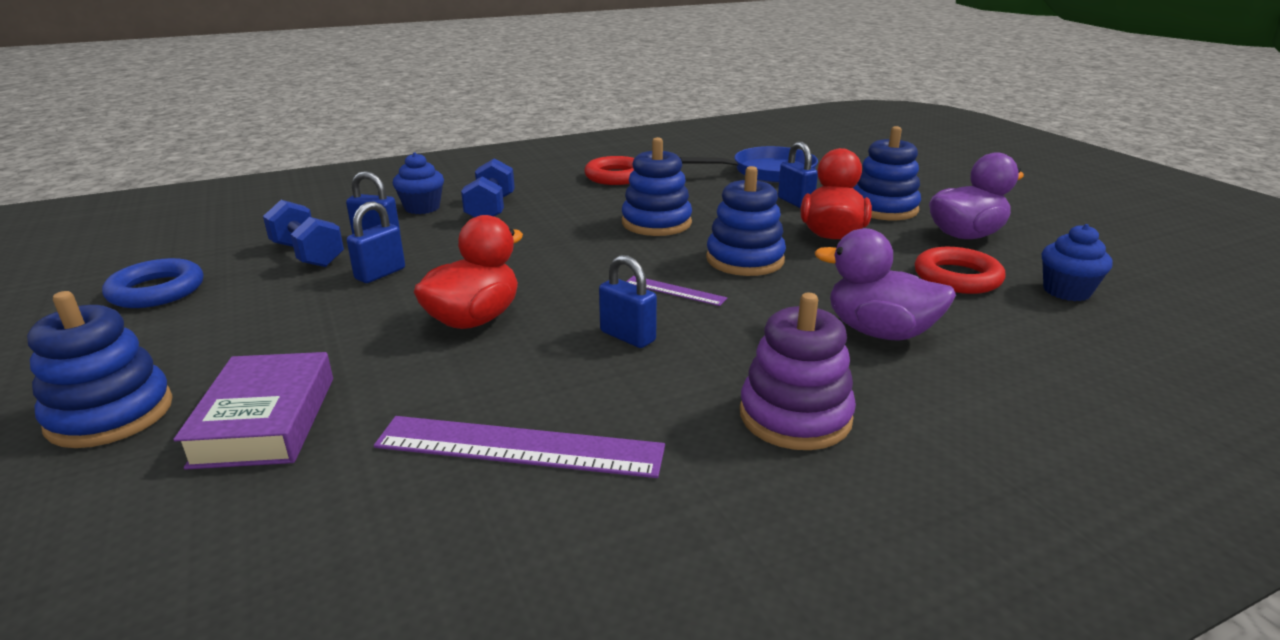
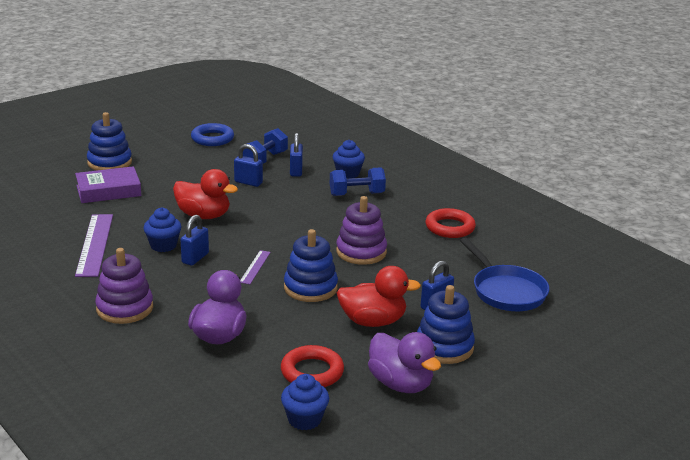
camera: 75 degrees right, 0 degrees up
blue stacking toy [622,137,692,236] -> purple stacking toy [336,196,387,265]
none -> blue cupcake [144,207,182,252]

